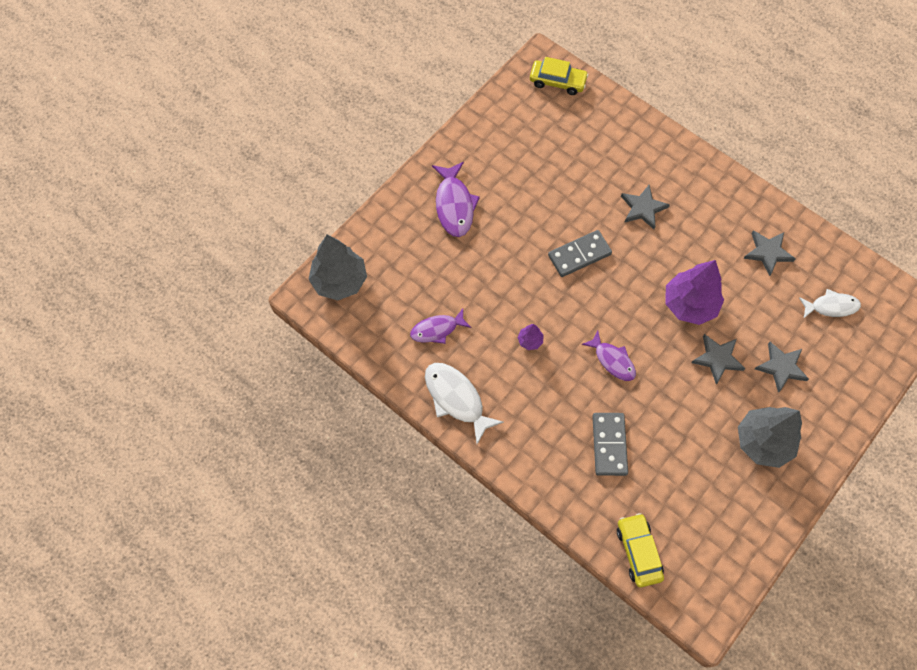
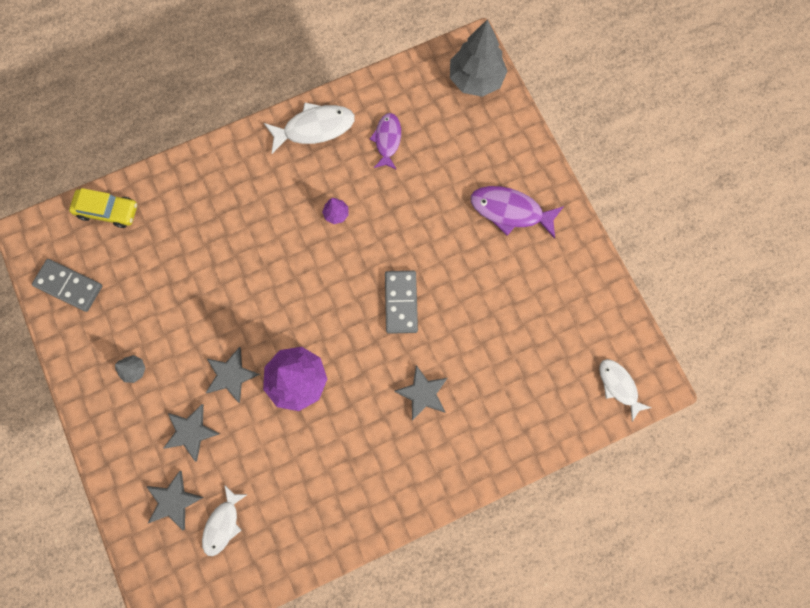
camera: 115 degrees right, 10 degrees up
yellow car [530,57,589,95] -> white fish [599,359,651,422]
purple fish [582,331,636,381] -> none
grey domino [592,413,628,476] -> grey domino moved to [32,259,102,312]
grey tree [738,407,802,468] -> grey tree [115,355,145,383], size x0.44
grey star [743,230,796,276] -> grey star moved to [146,471,204,531]

